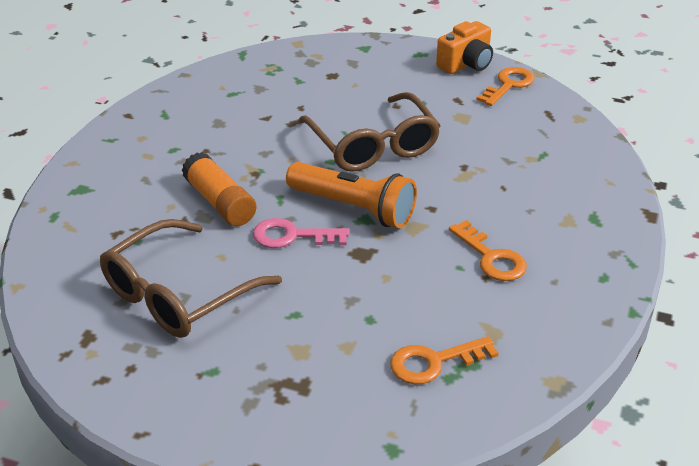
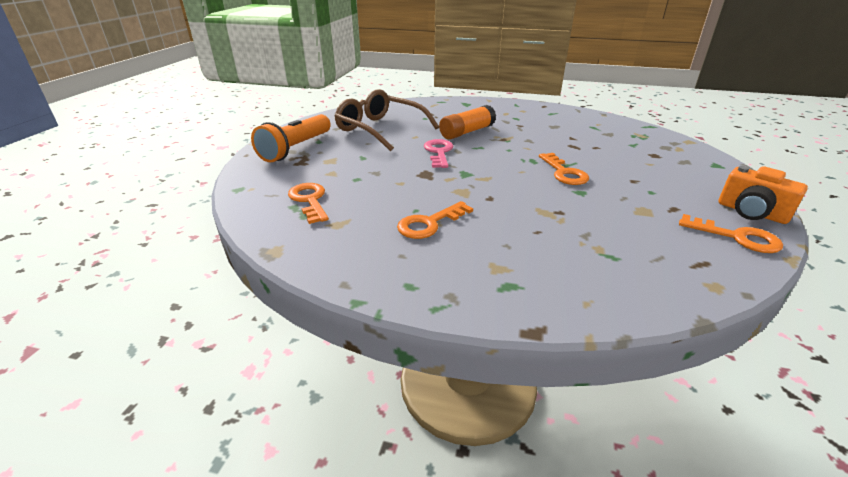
camera: 85 degrees right, 5 degrees down
orange flashlight [286,162,417,228] -> orange flashlight moved to [251,114,331,162]
brown glasses [298,92,441,172] -> orange key [539,153,589,185]

